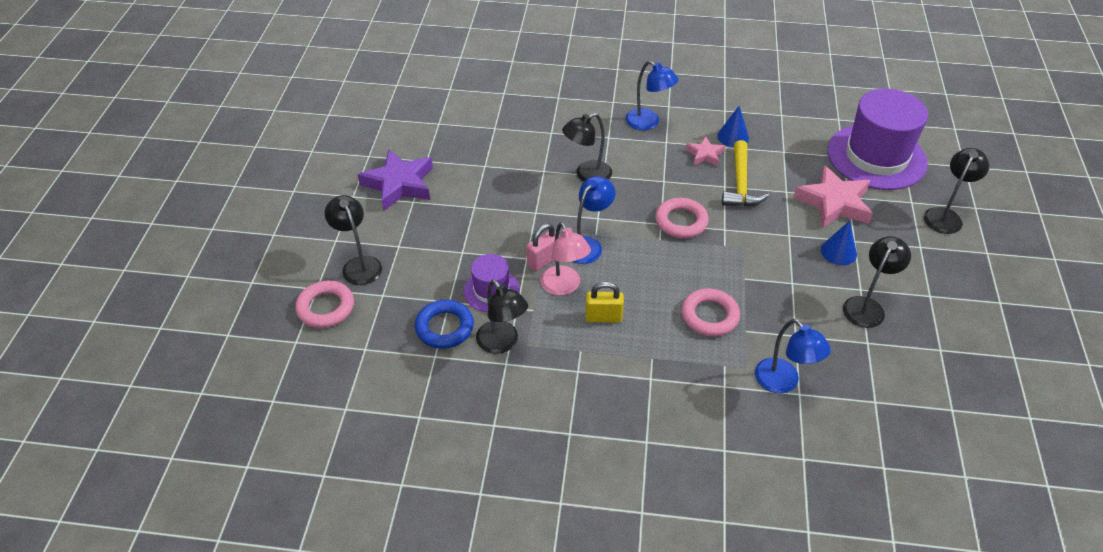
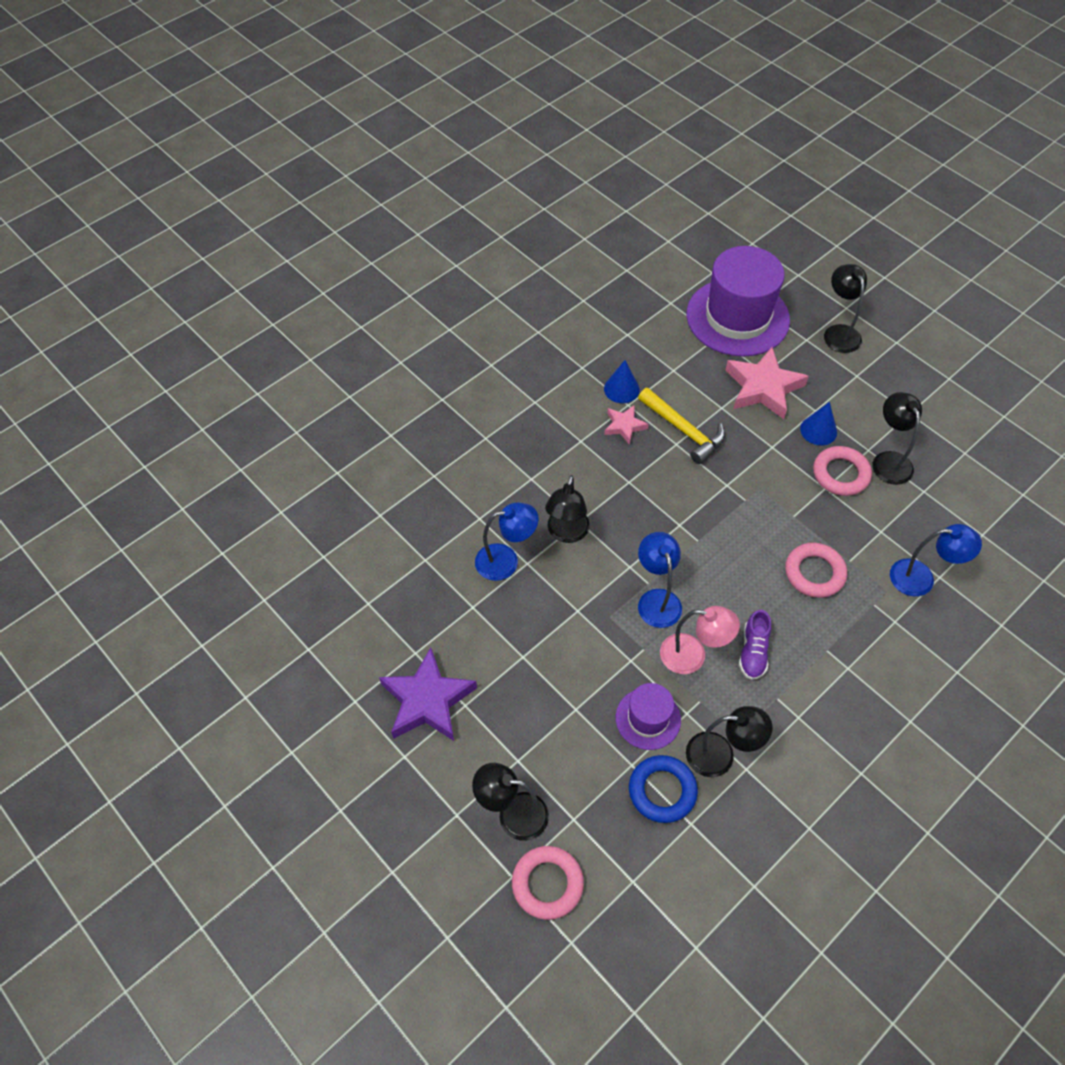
camera: 50 degrees left, 10 degrees up
pink padlock [526,224,560,271] -> none
yellow padlock [586,282,624,323] -> purple shoe [739,610,771,680]
blue lamp [625,61,679,130] -> blue lamp moved to [475,502,538,581]
pink ring [655,198,709,238] -> pink ring moved to [813,446,872,496]

